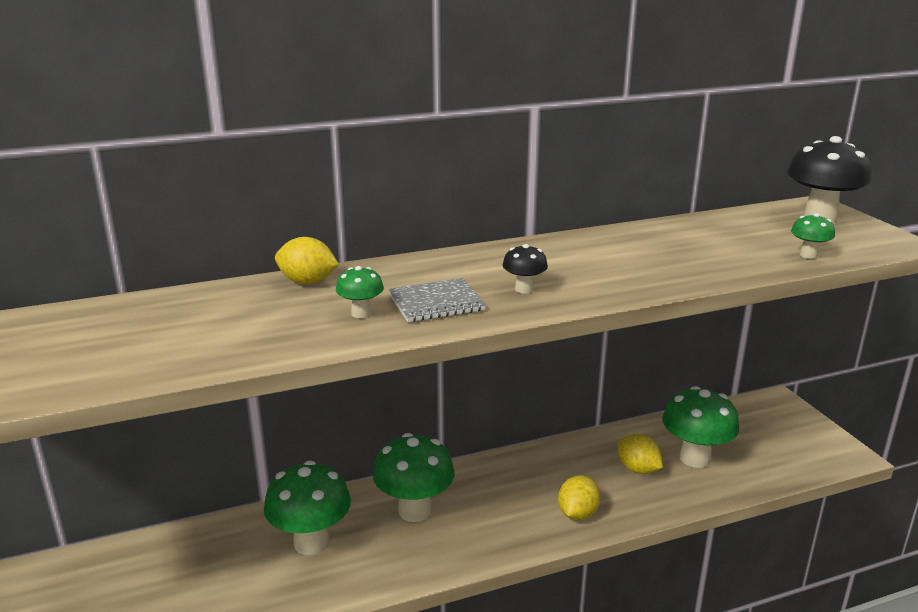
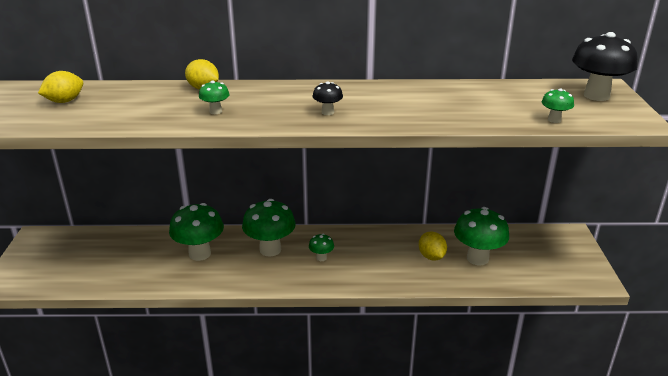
camera: 20 degrees right, 5 degrees up
grey notebook [388,278,486,322] -> none
yellow lemon [558,475,601,520] -> yellow lemon moved to [38,71,83,103]
none -> green mushroom [309,234,334,261]

